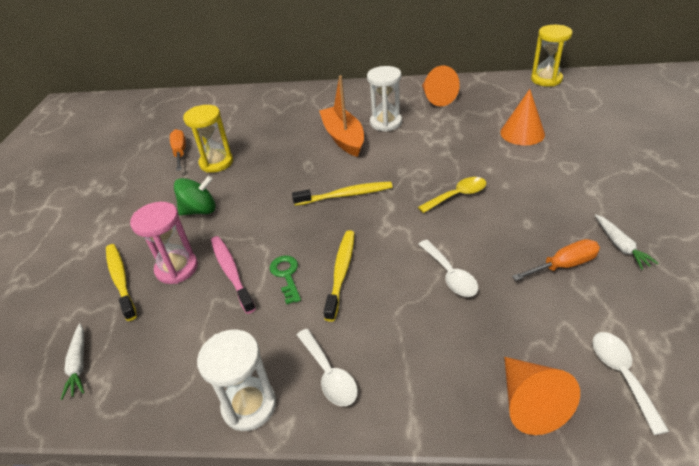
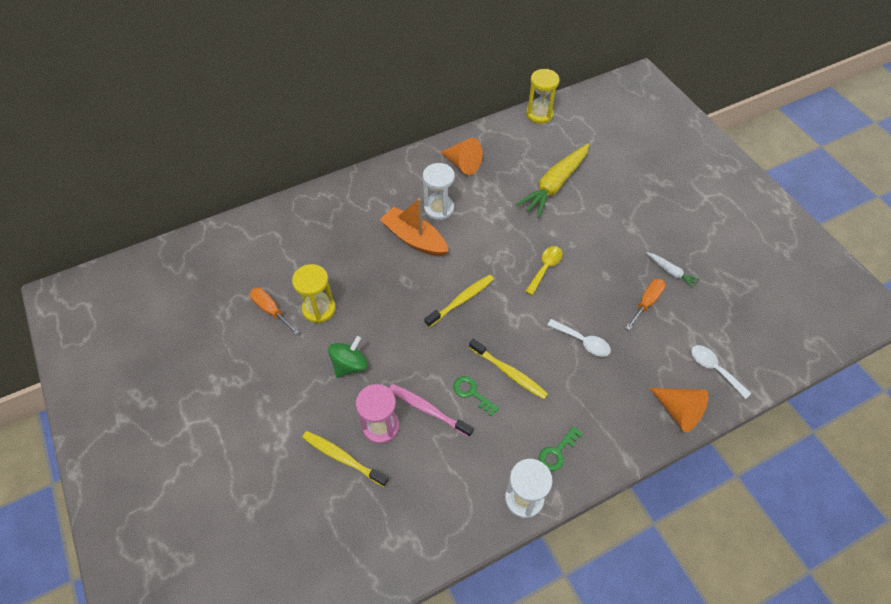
camera: 35 degrees left, 15 degrees up
white carrot [61,323,84,400] -> none
white spoon [297,329,358,406] -> green key [539,426,583,471]
yellow toothbrush [324,230,354,322] -> yellow toothbrush turned 150 degrees clockwise [469,338,548,399]
orange cone [500,89,545,146] -> yellow carrot [516,144,589,218]

